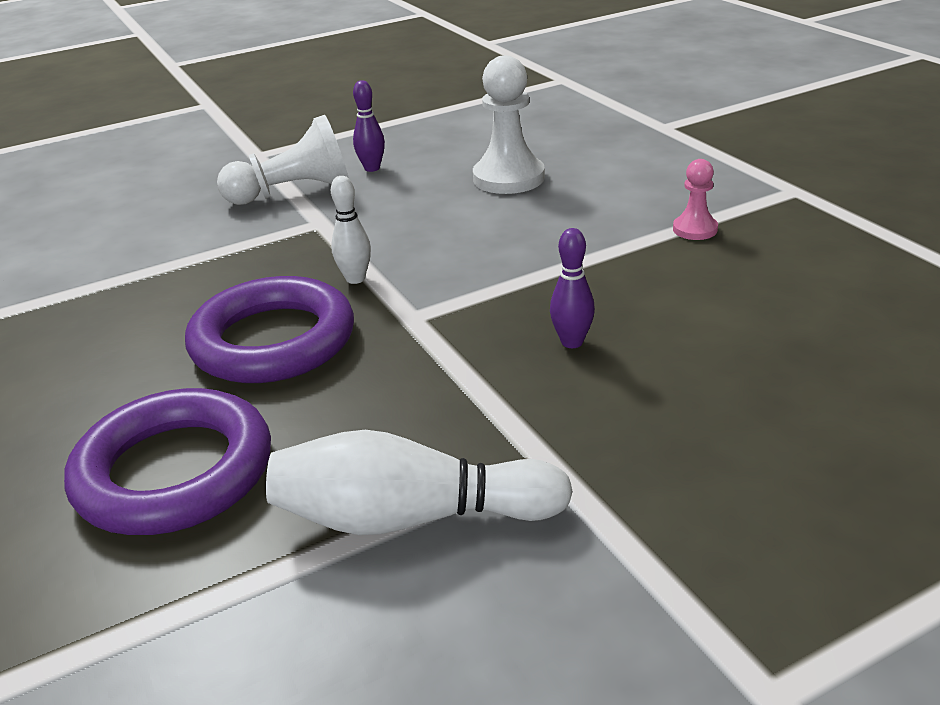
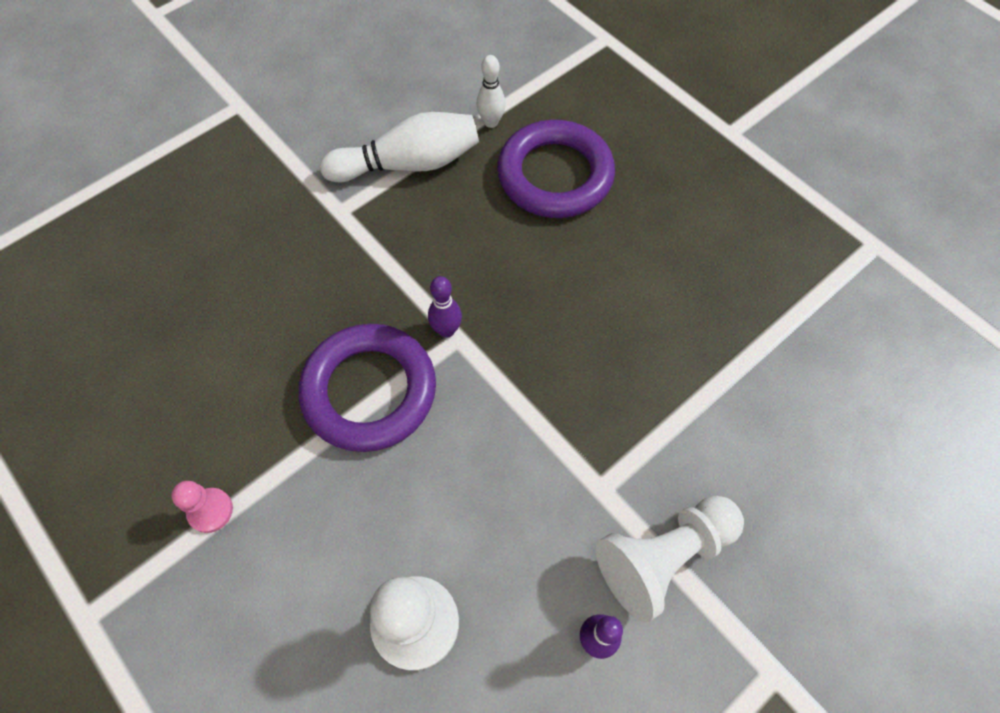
camera: 165 degrees right, 30 degrees up
purple ring [185,276,354,383] -> purple ring moved to [299,324,436,452]
white bowling pin [331,176,371,284] -> white bowling pin moved to [477,55,506,128]
purple bowling pin [550,228,595,348] -> purple bowling pin moved to [428,276,462,338]

